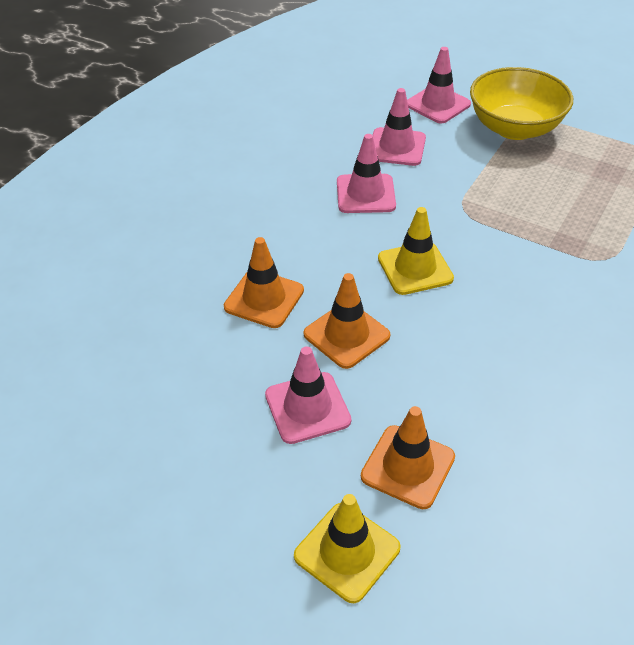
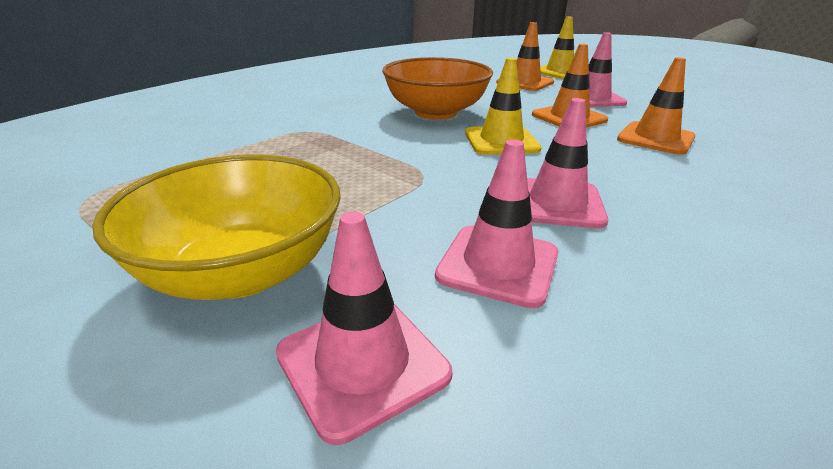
camera: 170 degrees left, 15 degrees down
none -> orange bowl [382,57,493,120]

